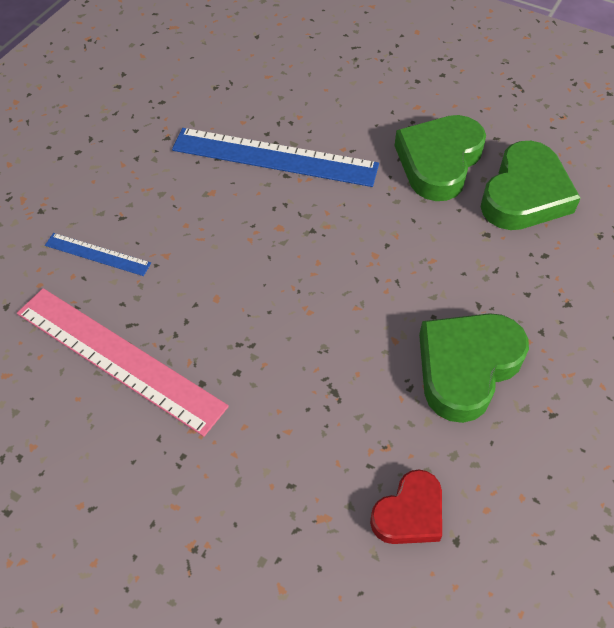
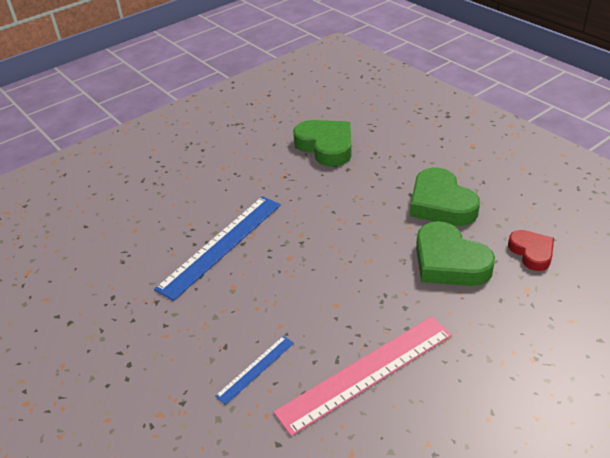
camera: 65 degrees left, 15 degrees down
green heart [394,115,486,201] -> green heart moved to [416,221,495,286]

